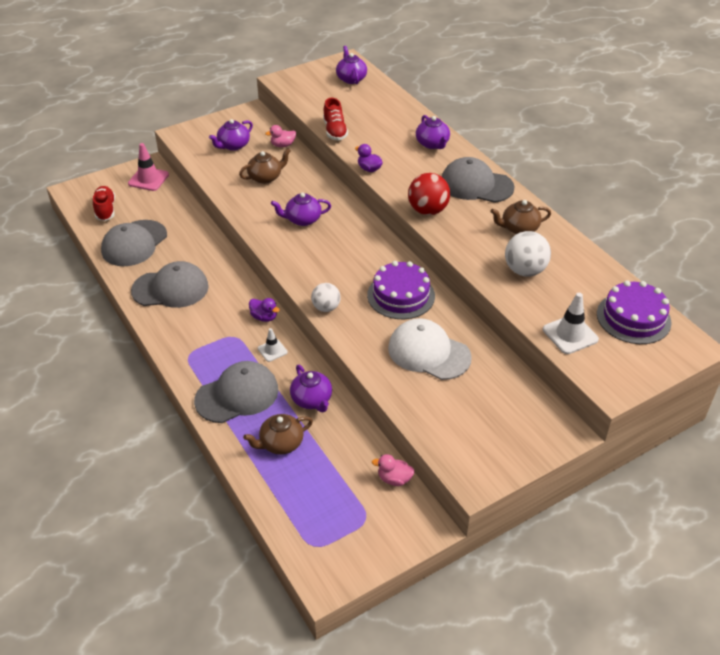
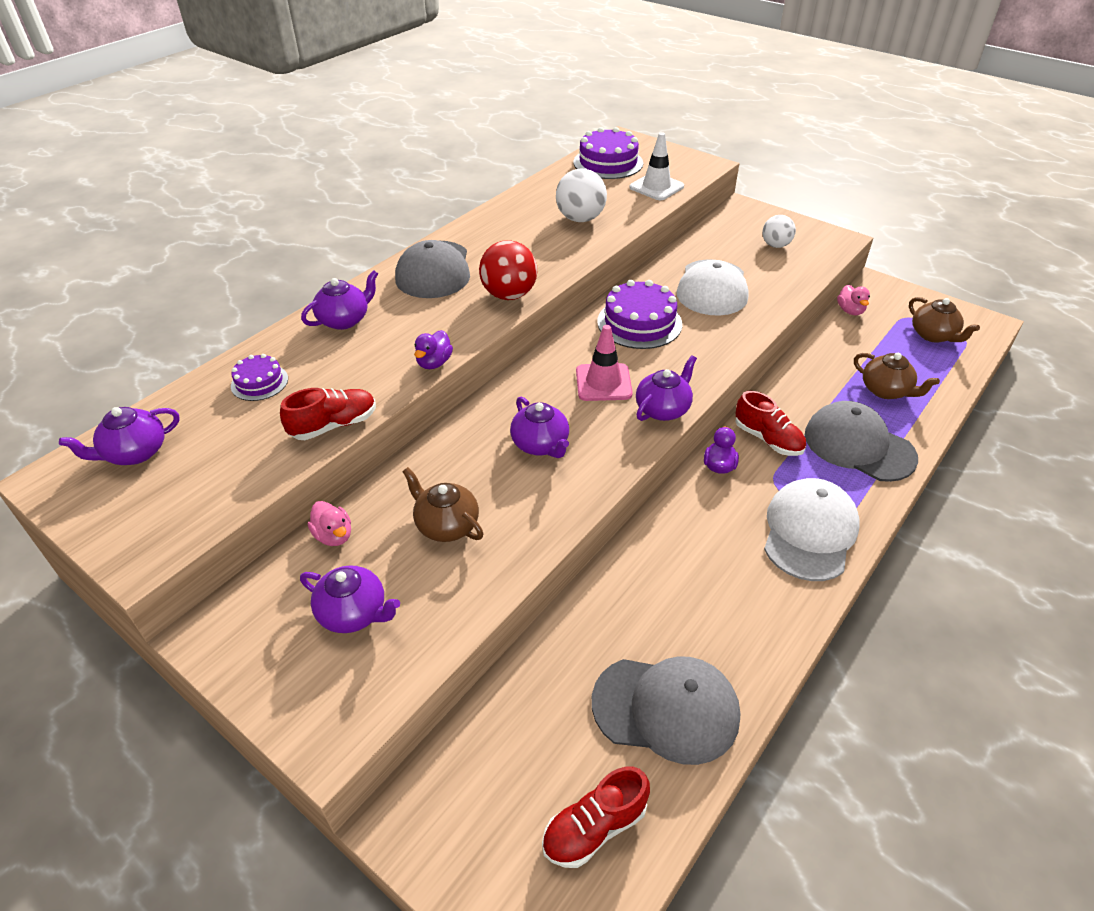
camera: 110 degrees left, 0 degrees up
pink traffic cone [128,143,169,191] -> pink traffic cone moved to [576,325,633,401]
grey cap [131,261,209,308] -> none
white traffic cone [258,328,288,362] -> red shoe [735,391,806,456]
purple teapot [290,365,332,412] -> purple teapot moved to [636,355,697,421]
white ball [311,283,341,312] -> white ball moved to [762,215,796,248]
brown teapot [490,200,551,234] -> brown teapot moved to [909,297,980,343]
none -> purple cake [231,354,288,401]
none -> white cap [764,478,860,581]

